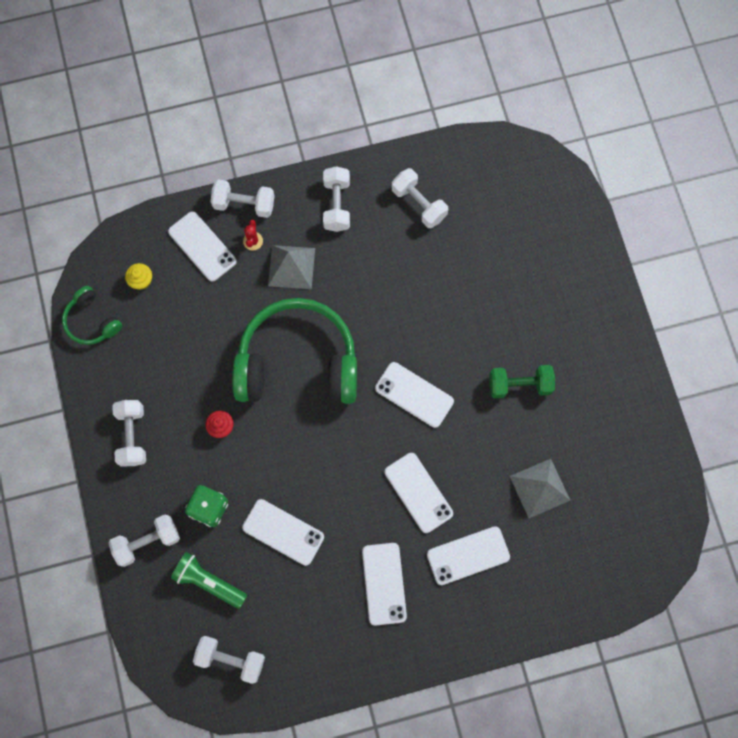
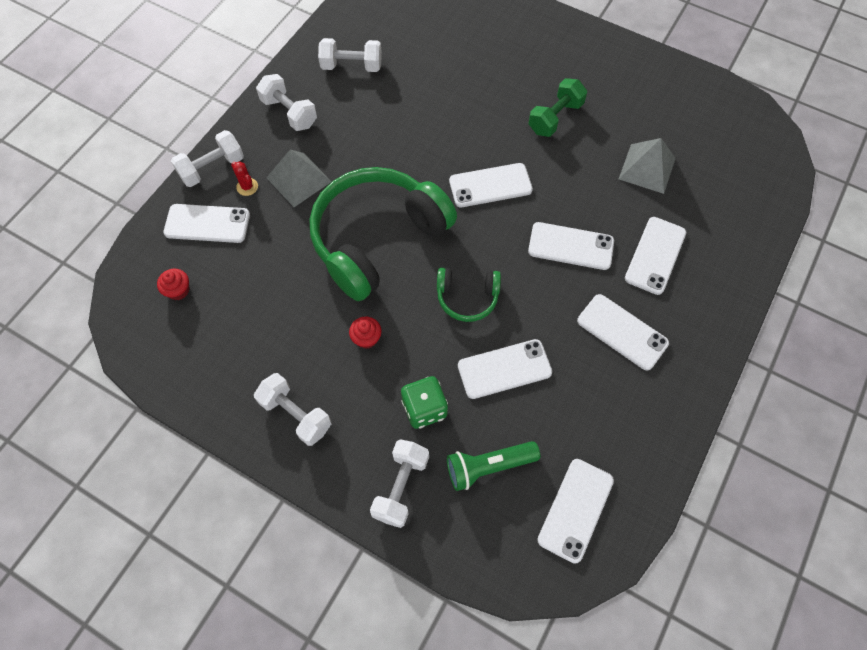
camera: 45 degrees left, 10 degrees down
green headphones [62,286,122,345] -> green headphones moved to [437,268,501,322]
yellow cupcake [125,263,152,290] -> red cupcake [157,269,189,300]
white dumbbell [193,636,265,684] -> white phone [537,459,614,564]

